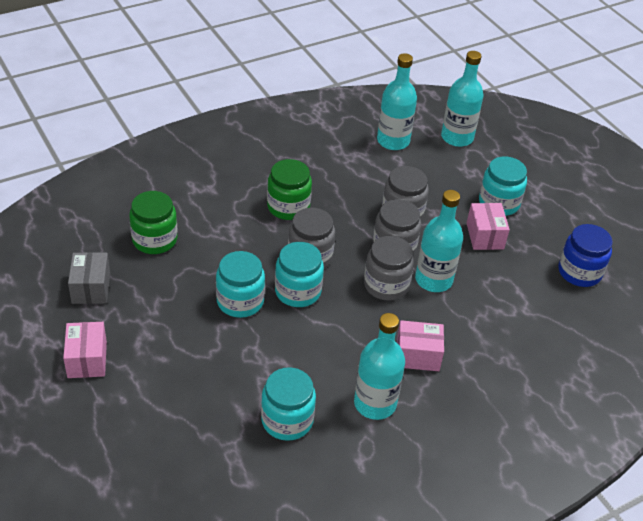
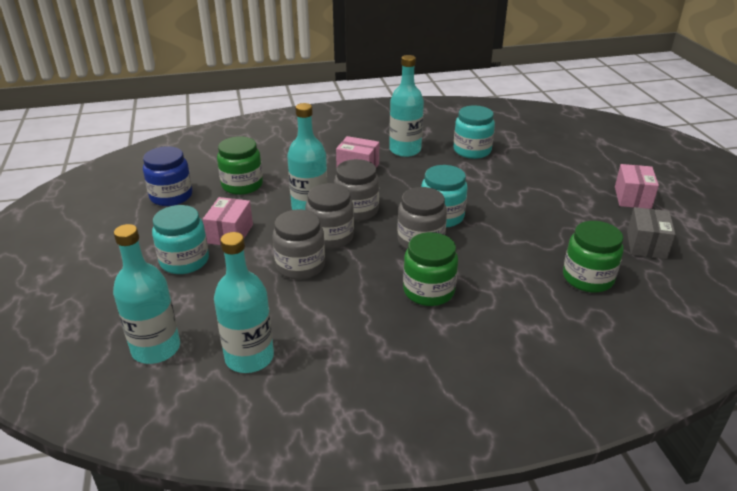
camera: 160 degrees left, 10 degrees down
turquoise jar [216,251,265,318] -> none
none -> green jar [217,137,263,195]

